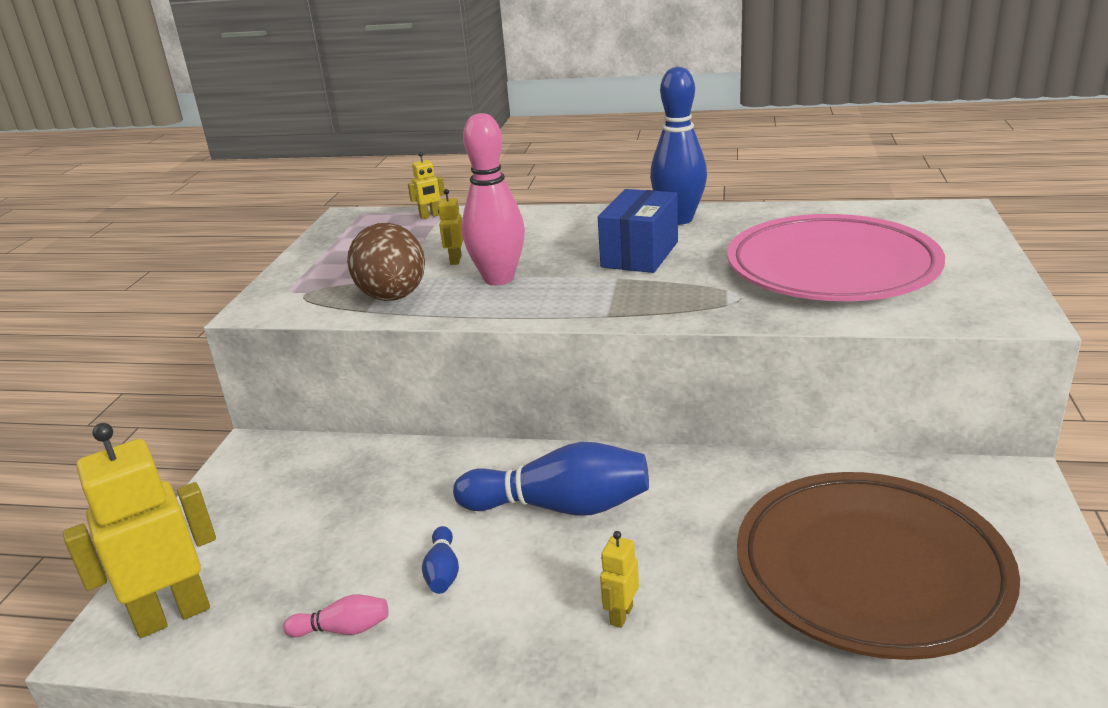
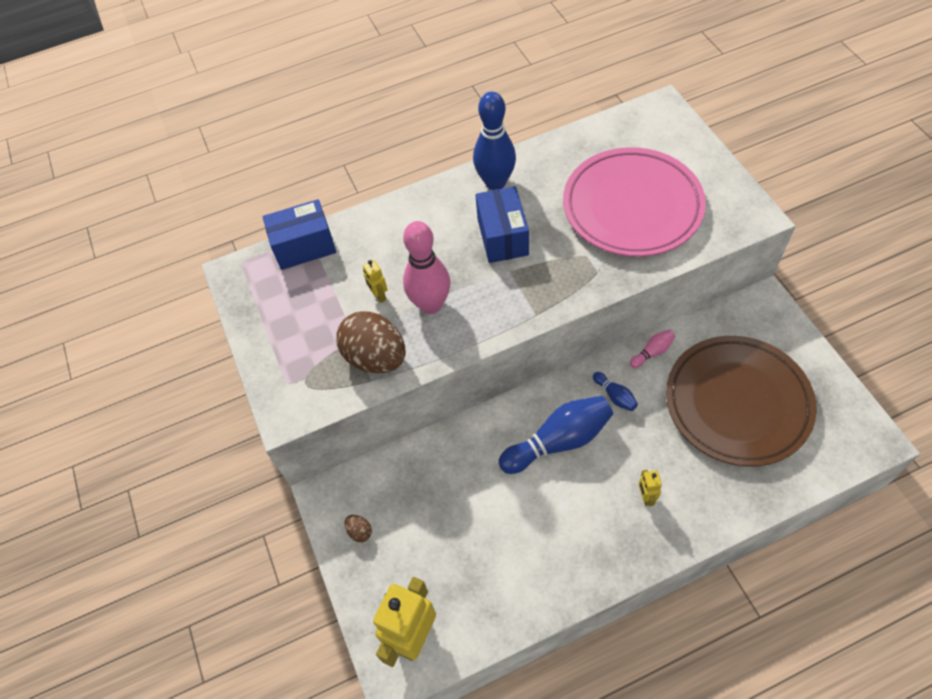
camera: 30 degrees left, 30 degrees up
pink bowling pin [283,594,389,637] -> pink bowling pin moved to [630,330,675,368]
yellow robot [408,152,445,219] -> blue box [263,199,336,270]
blue bowling pin [422,526,459,594] -> blue bowling pin moved to [593,372,638,411]
none -> brown egg [345,515,372,542]

